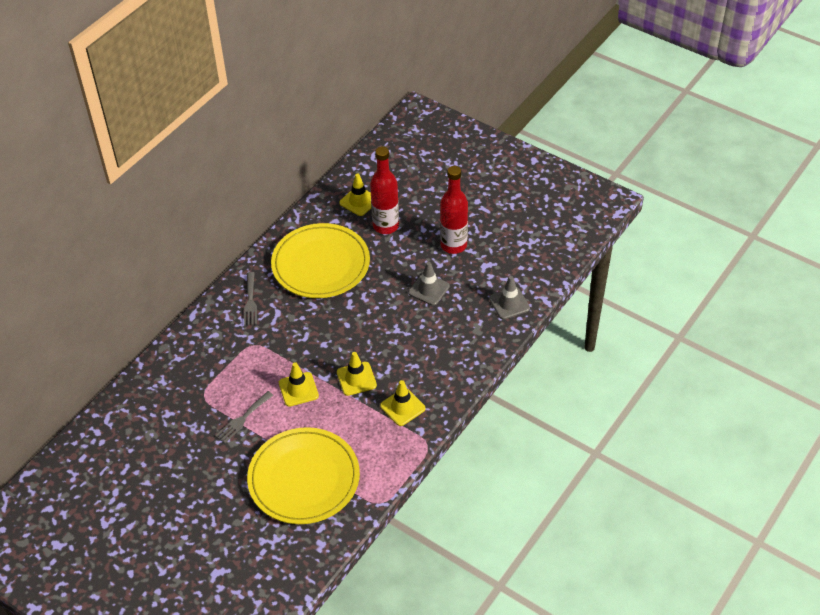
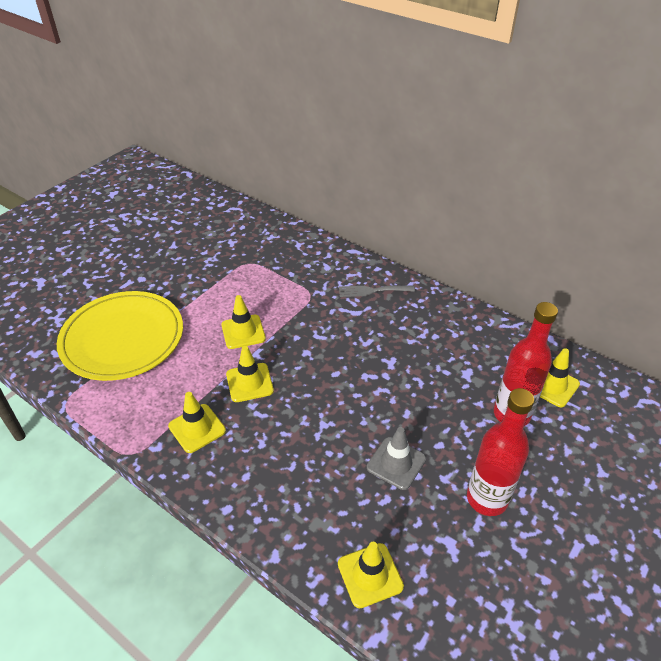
camera: 90 degrees right, 5 degrees down
grey fork [215,391,273,443] -> none
yellow plate [271,223,370,298] -> none
grey traffic cone [489,276,530,319] -> yellow traffic cone [338,542,404,608]

